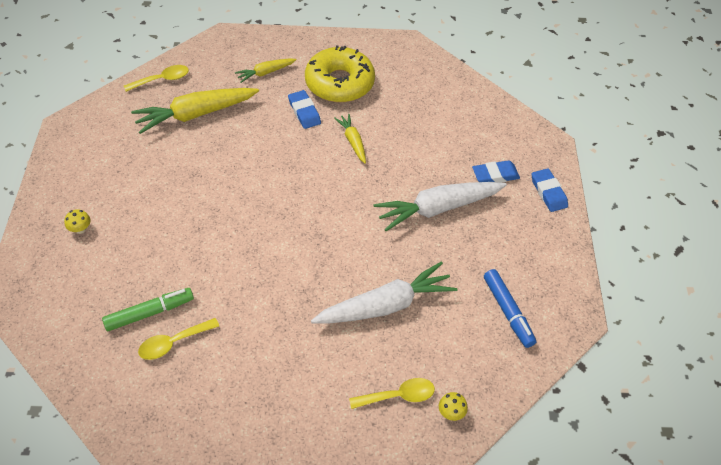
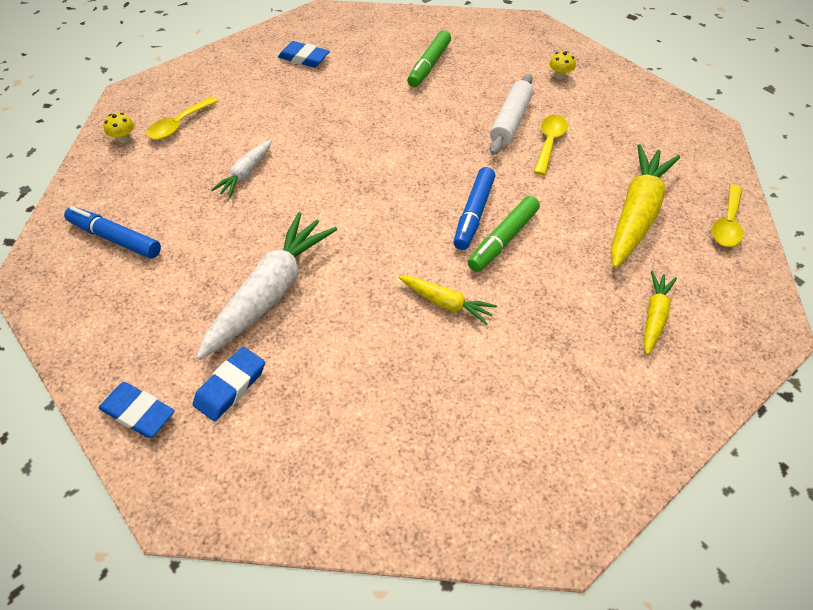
camera: 140 degrees right, 0 degrees up
yellow spoon [138,318,219,360] -> yellow spoon moved to [534,115,568,175]
blue eraser [288,90,321,129] -> blue eraser moved to [278,41,330,68]
yellow donut [305,45,375,102] -> none
white carrot [311,261,458,324] -> white carrot [211,140,272,198], size x0.52
none -> blue marker [453,167,495,250]
none -> green marker [468,196,540,272]
none -> white rolling pin [490,74,533,155]

